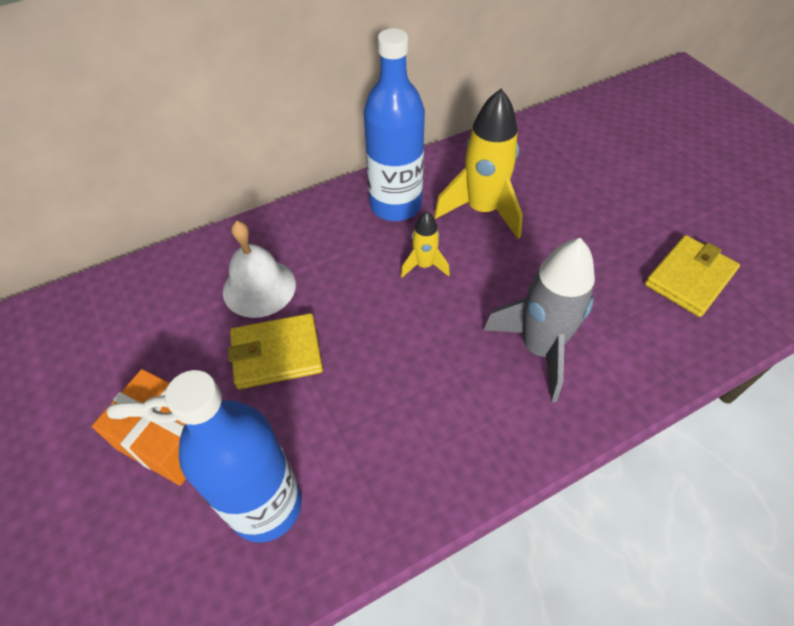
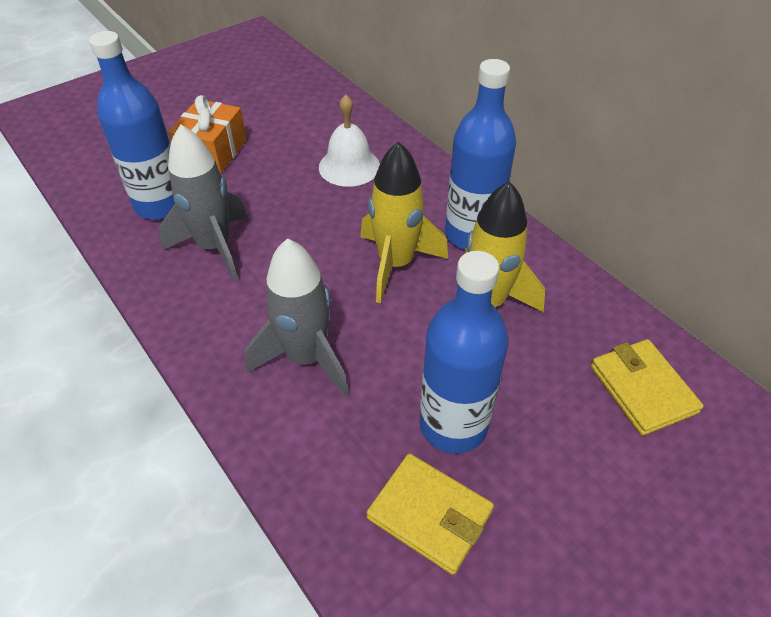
camera: 80 degrees right, 5 degrees down
yellow wallet [228,313,323,389] -> yellow wallet moved to [591,339,704,436]
yellow rocket [401,212,450,277] -> yellow rocket [361,141,448,303], size x1.94
none -> grey rocket [159,124,247,281]
none -> blue bottle [420,251,508,454]

